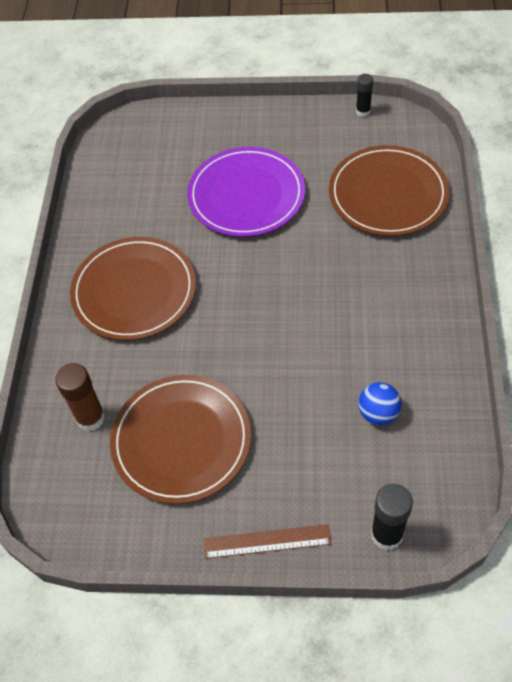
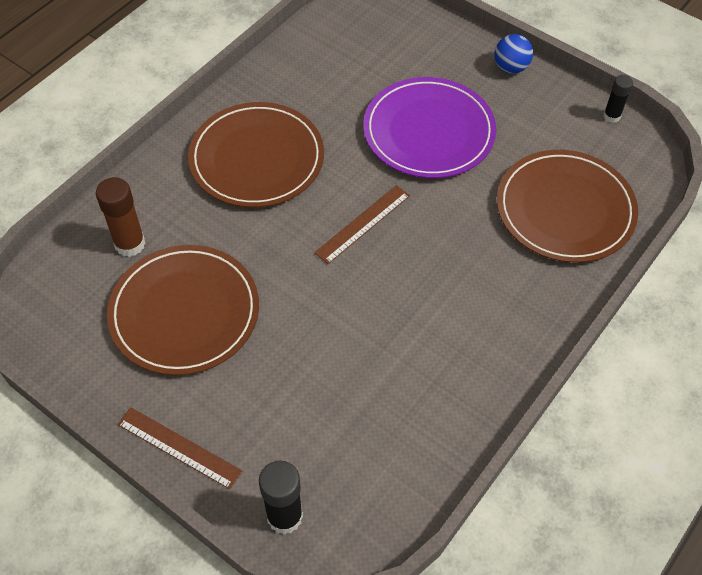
camera: 30 degrees right, 0 degrees up
blue ball [358,382,402,425] -> blue ball moved to [494,34,533,74]
none -> brown ruler [314,185,410,264]

